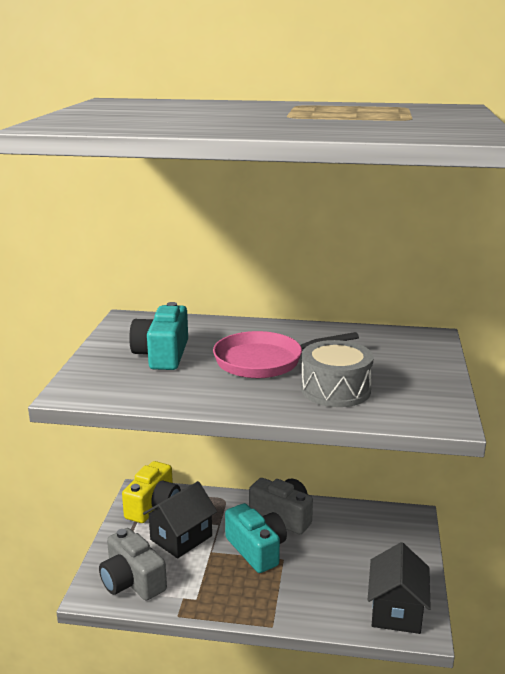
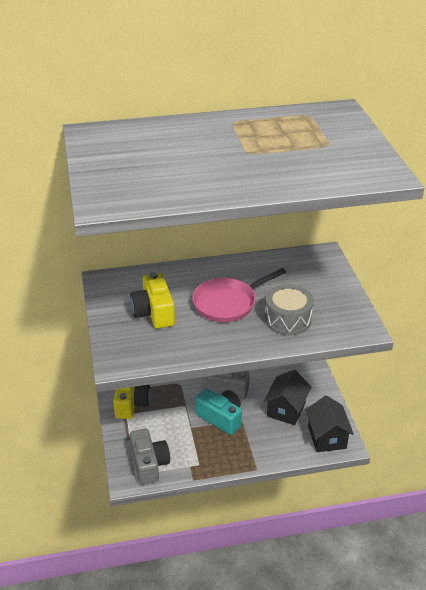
camera: 20 degrees left, 15 degrees up
grey camera [99,528,167,601] -> grey camera turned 135 degrees counterclockwise [130,429,170,485]
turquoise camera [129,302,188,370] -> yellow camera [130,272,175,329]
black house [143,481,217,558] -> black house moved to [264,370,311,425]

